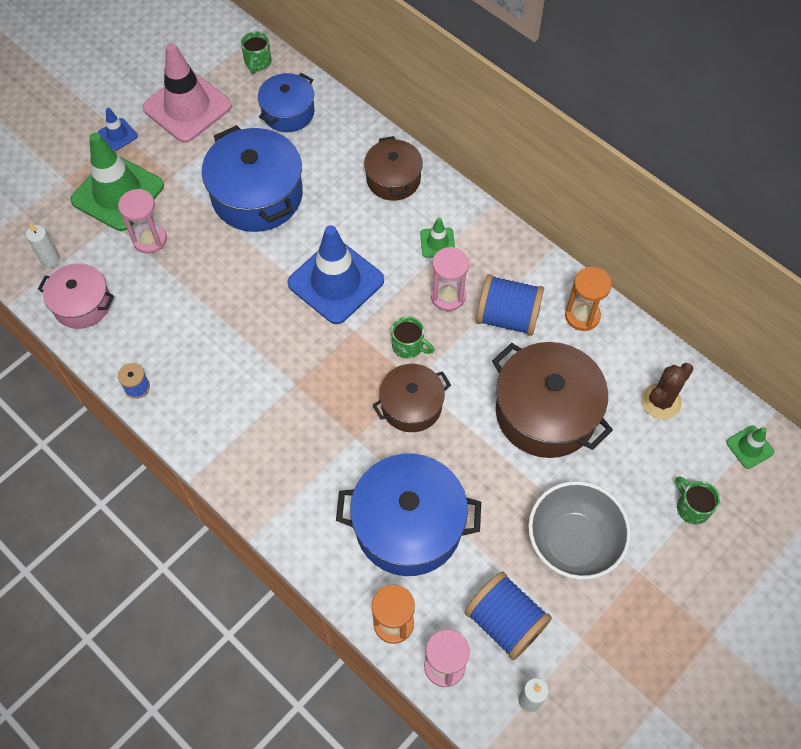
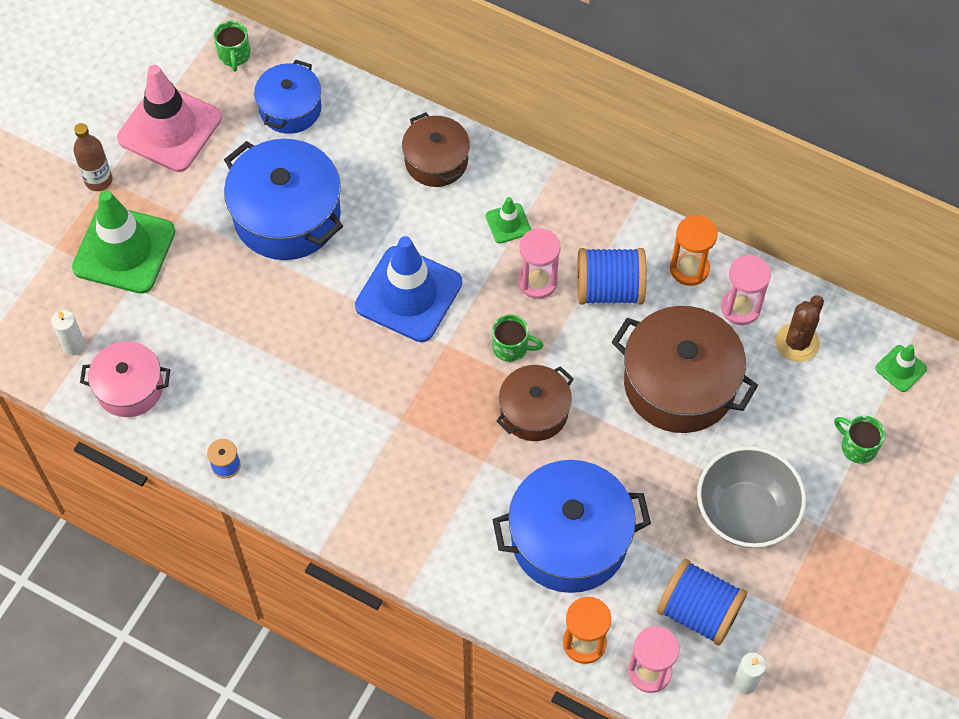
camera: 15 degrees left, 0 degrees up
blue traffic cone [97,108,138,151] -> brown bottle [73,123,113,191]
pink hourglass [118,189,167,254] -> pink hourglass moved to [721,255,771,325]

